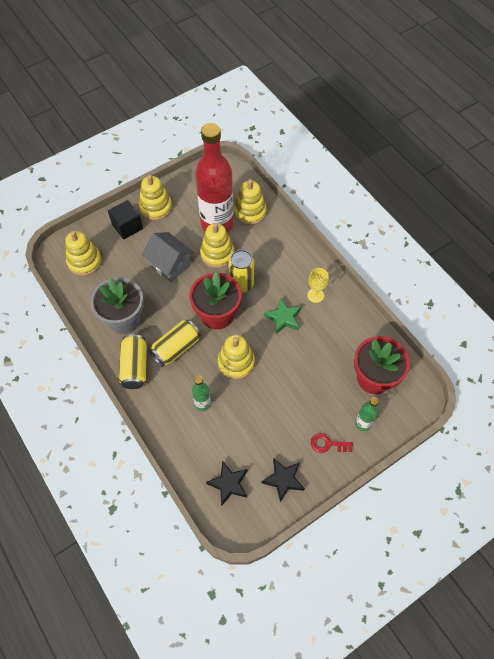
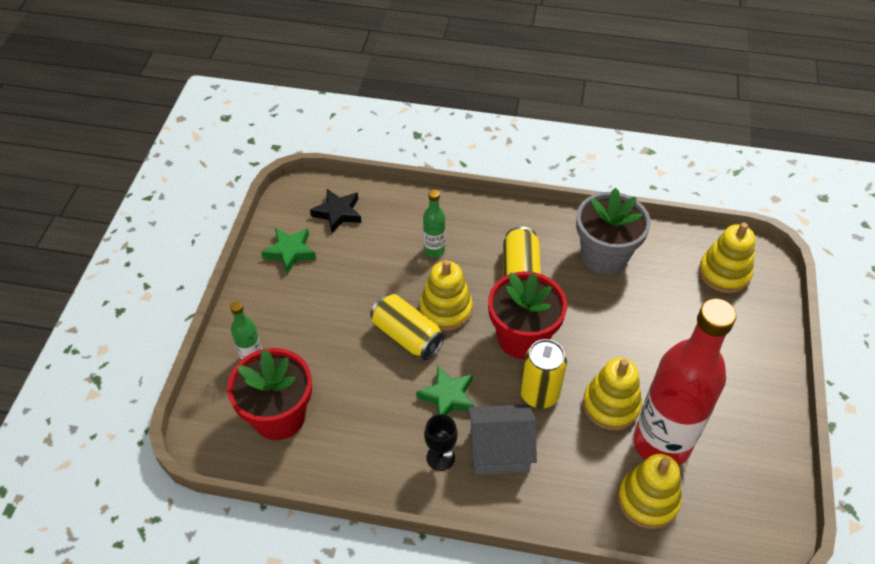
camera: 135 degrees right, 10 degrees down
black cube [108,200,143,239] -> none
yellow can [119,334,147,389] -> yellow can moved to [370,294,445,360]
yellow stacking toy [139,175,172,220] -> none
grey house [142,232,194,282] -> grey house moved to [468,404,537,475]
black star [261,459,305,503] -> green star [261,228,316,274]
yellow goblet [307,268,329,303] -> black goblet [424,414,458,471]
red key [311,433,353,453] -> none

